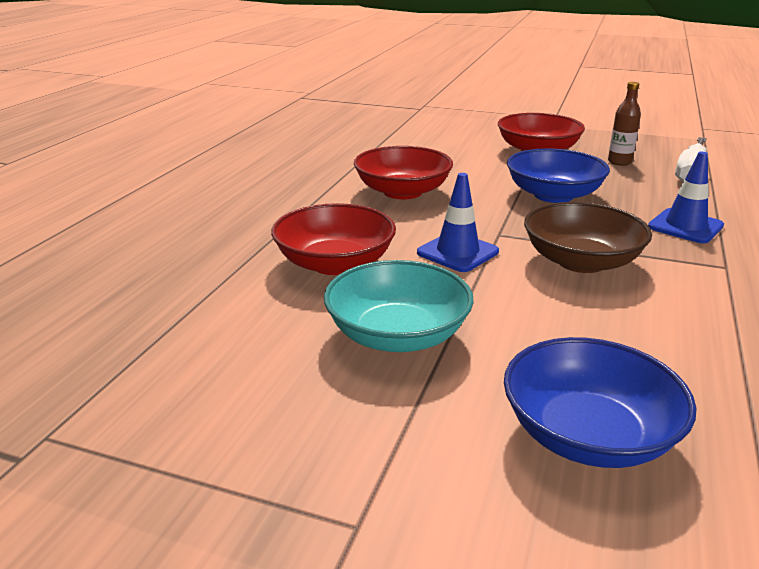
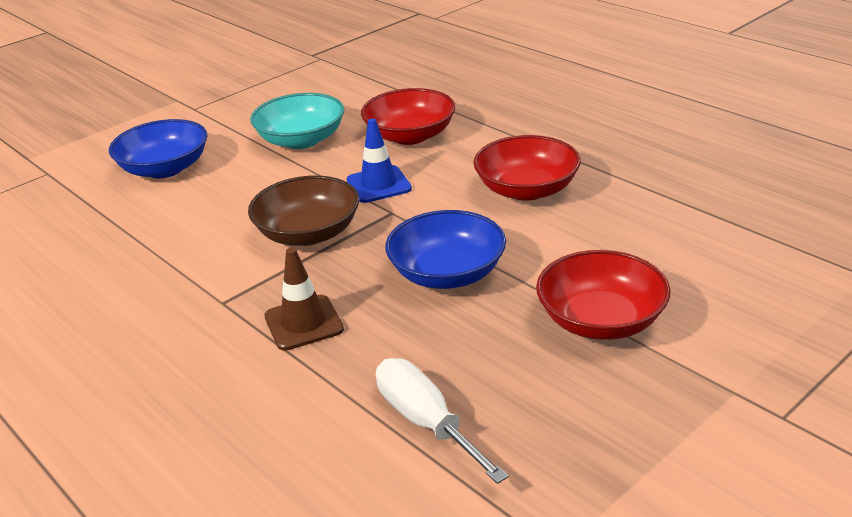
camera: 120 degrees right, 5 degrees up
brown bottle [608,82,641,166] -> none
blue traffic cone [648,152,724,243] -> brown traffic cone [264,248,344,351]

